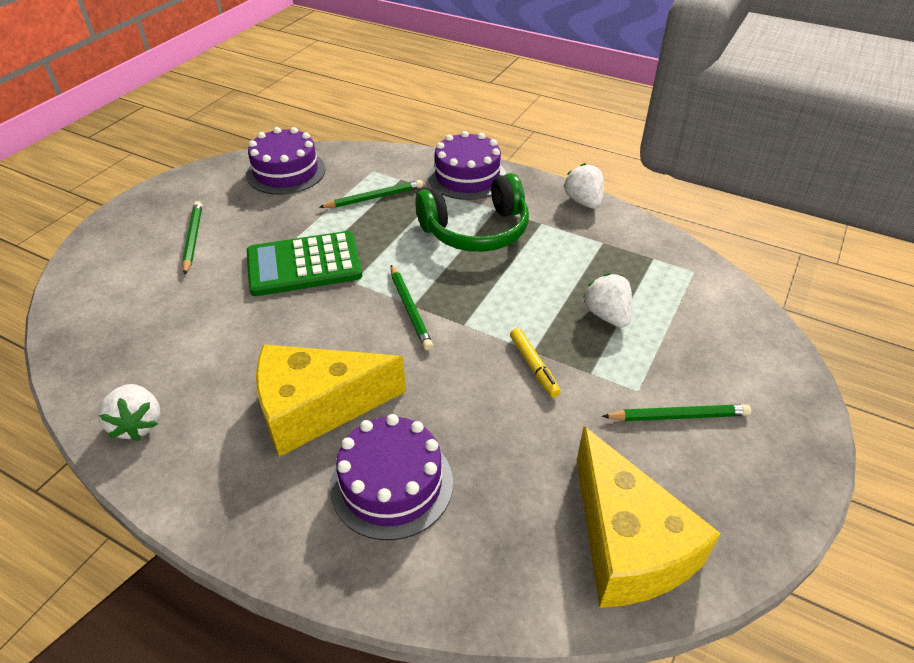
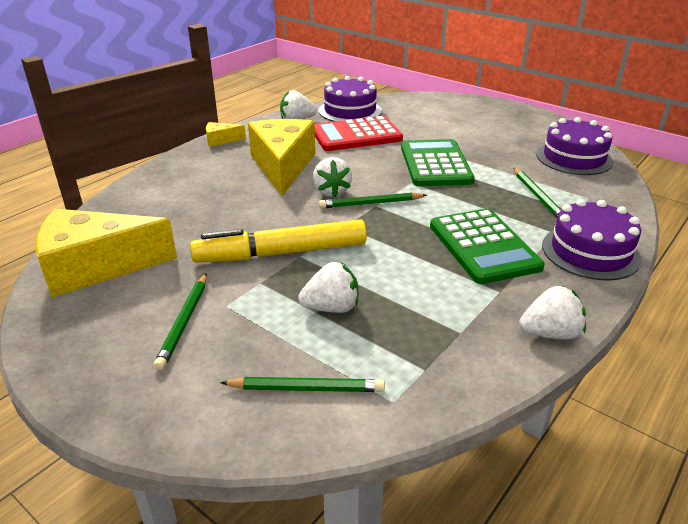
camera: 100 degrees right, 10 degrees down
green pencil [182,201,202,275] -> green pencil moved to [220,377,385,392]
purple cake [330,414,453,540] -> purple cake moved to [319,76,382,122]
green headphones [415,173,529,252] -> green calculator [430,208,545,284]
yellow marker [510,328,561,397] -> yellow marker [190,219,367,263], size x2.15
none -> yellow cheese [206,122,246,147]
none -> white strawberry [313,157,352,197]
none -> red calculator [314,116,403,151]

